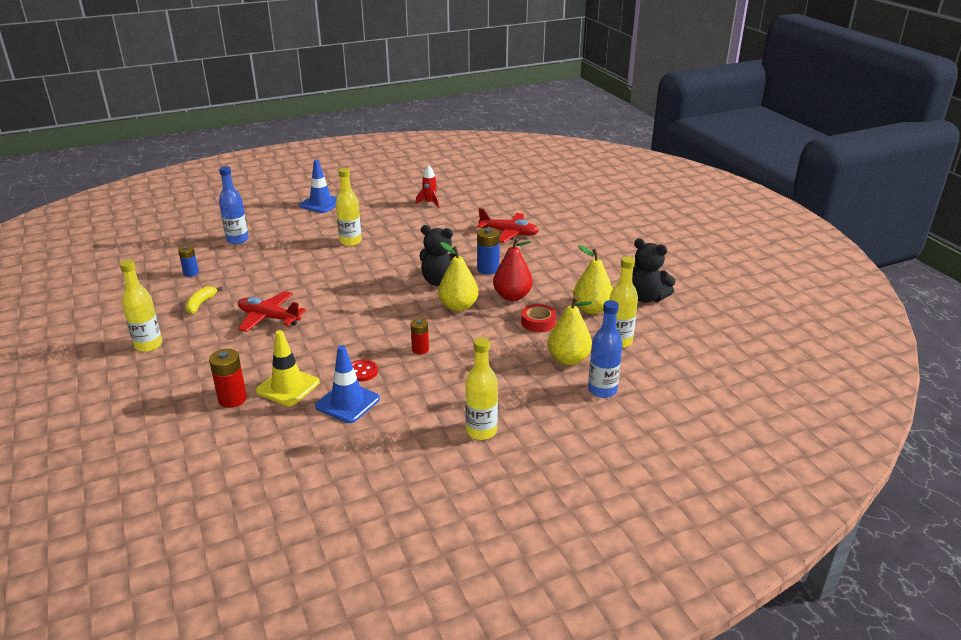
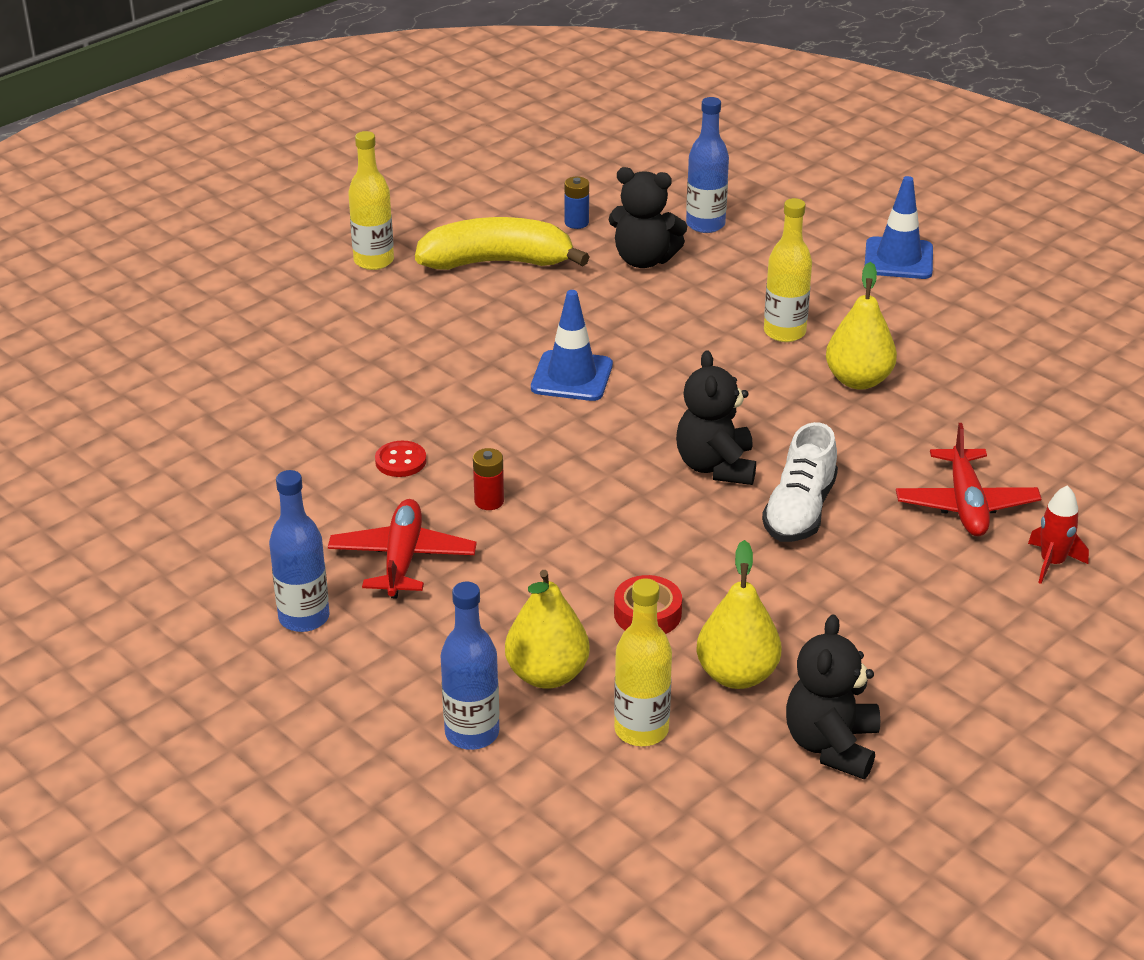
camera: 70 degrees right, 5 degrees up
yellow banana [185,286,223,314] -> yellow banana [415,217,589,270], size x2.14
red battery [209,349,247,408] -> none
red plane [238,291,306,332] -> red plane moved to [328,499,477,598]
yellow traffic cone [256,330,320,406] -> none
blue traffic cone [315,345,380,423] -> blue traffic cone moved to [531,290,613,401]
red rocket [415,165,439,208] -> red rocket moved to [1028,485,1089,584]
yellow pear [438,242,479,312] -> yellow pear moved to [826,262,897,390]
yellow bottle [465,338,498,440] -> blue bottle [269,470,330,632]
blue battery [477,227,500,275] -> white shoe [762,422,838,542]
red pear [493,238,533,301] -> none
none -> black teddy bear [609,167,687,268]

